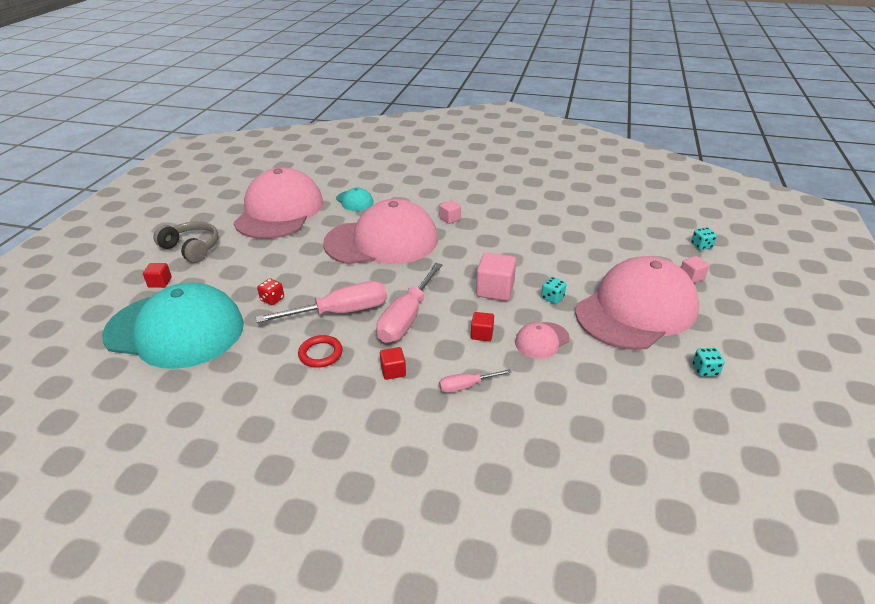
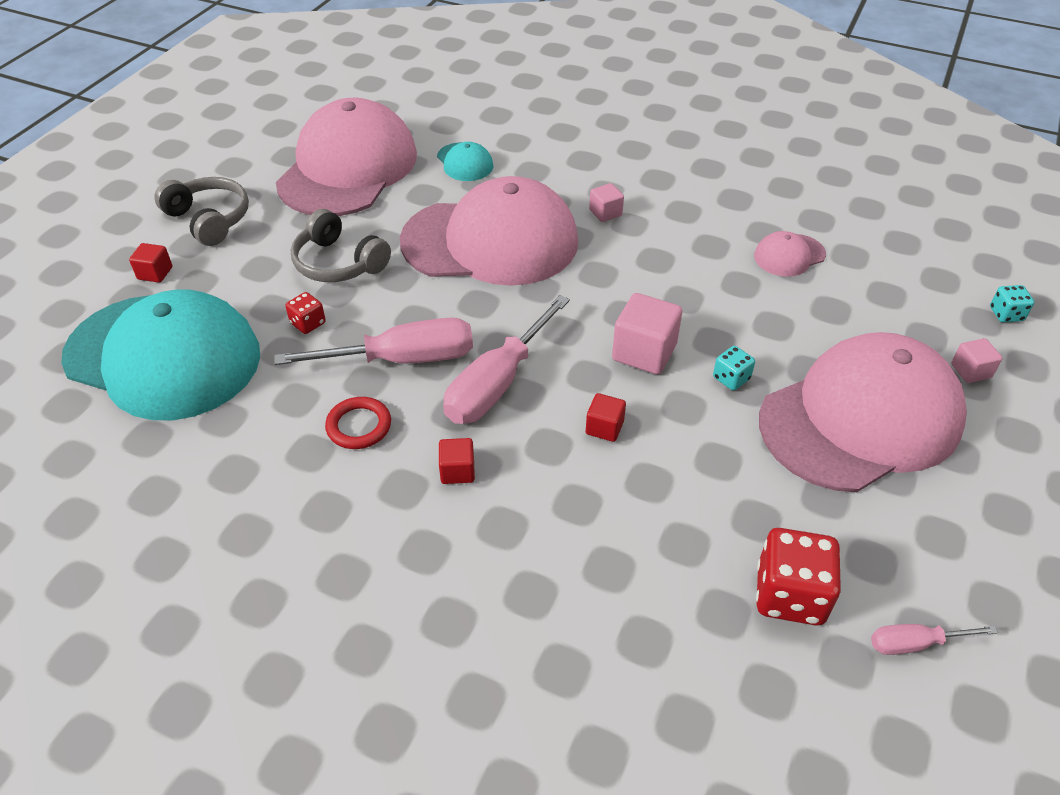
camera: 10 degrees right, 10 degrees up
pink screwdriver [439,369,512,393] -> pink screwdriver moved to [871,624,998,655]
pink cap [515,322,570,359] -> pink cap moved to [754,231,826,277]
turquoise dice [692,348,725,377] -> none
none -> grey headphones [291,209,391,282]
none -> red dice [756,528,841,626]

